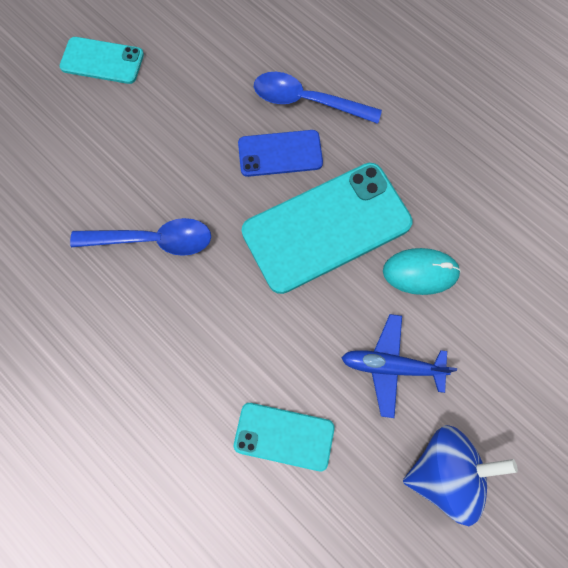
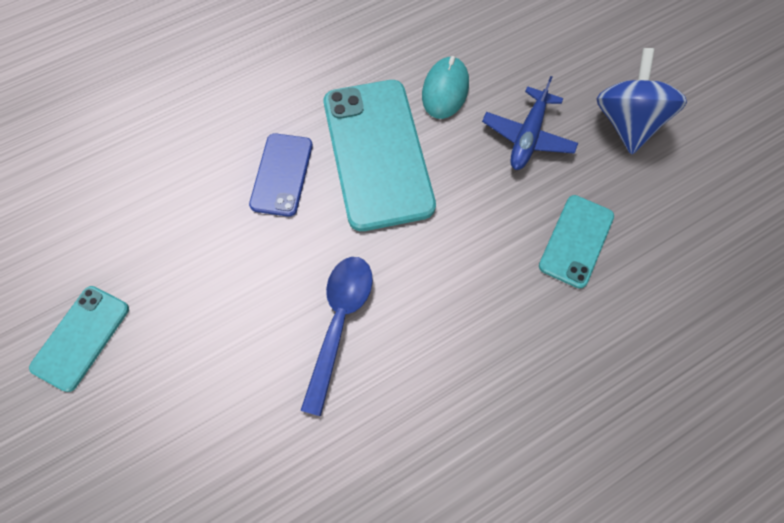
camera: 75 degrees left, 5 degrees down
blue spoon [254,72,382,124] -> none

